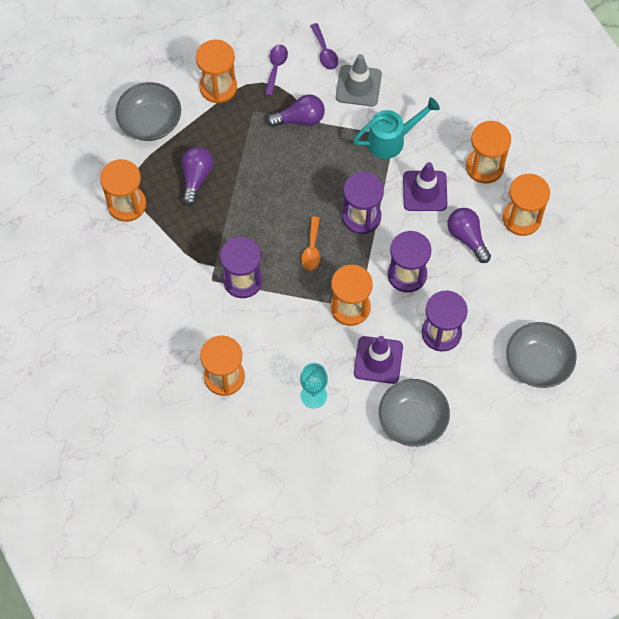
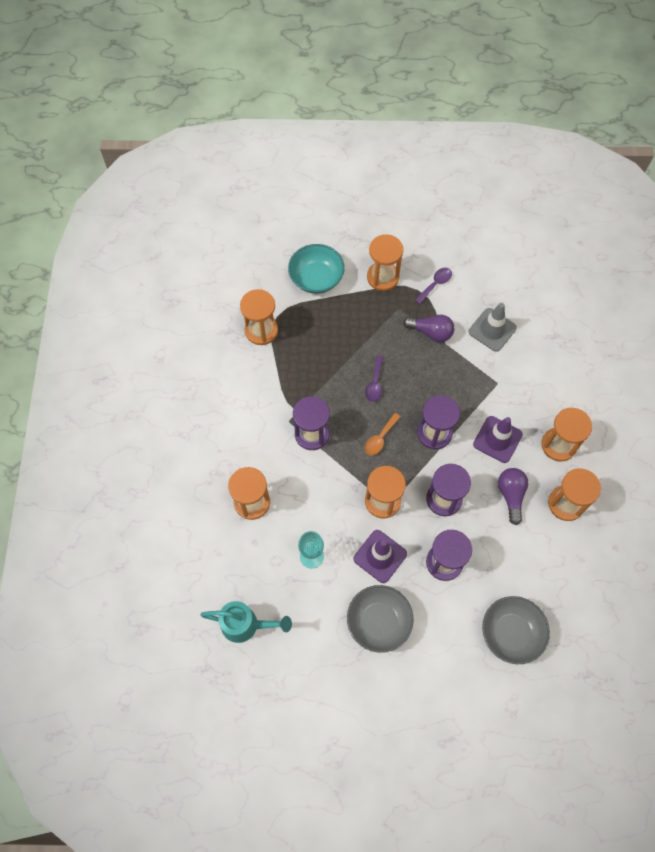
camera: 30 degrees right, 0 degrees up
grey bowl [115,82,181,141] -> turquoise bowl [288,244,345,294]
purple light bulb [182,147,213,206] -> none
purple spoon [310,23,338,70] -> purple spoon moved to [365,355,384,402]
turquoise watering can [353,97,440,159] -> turquoise watering can moved to [200,601,292,643]

